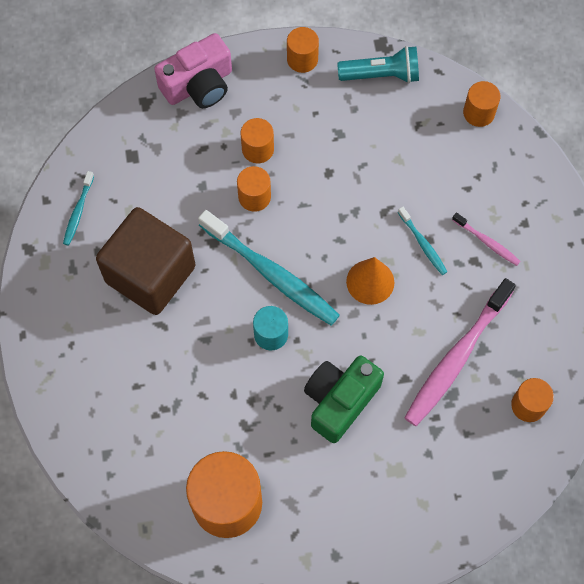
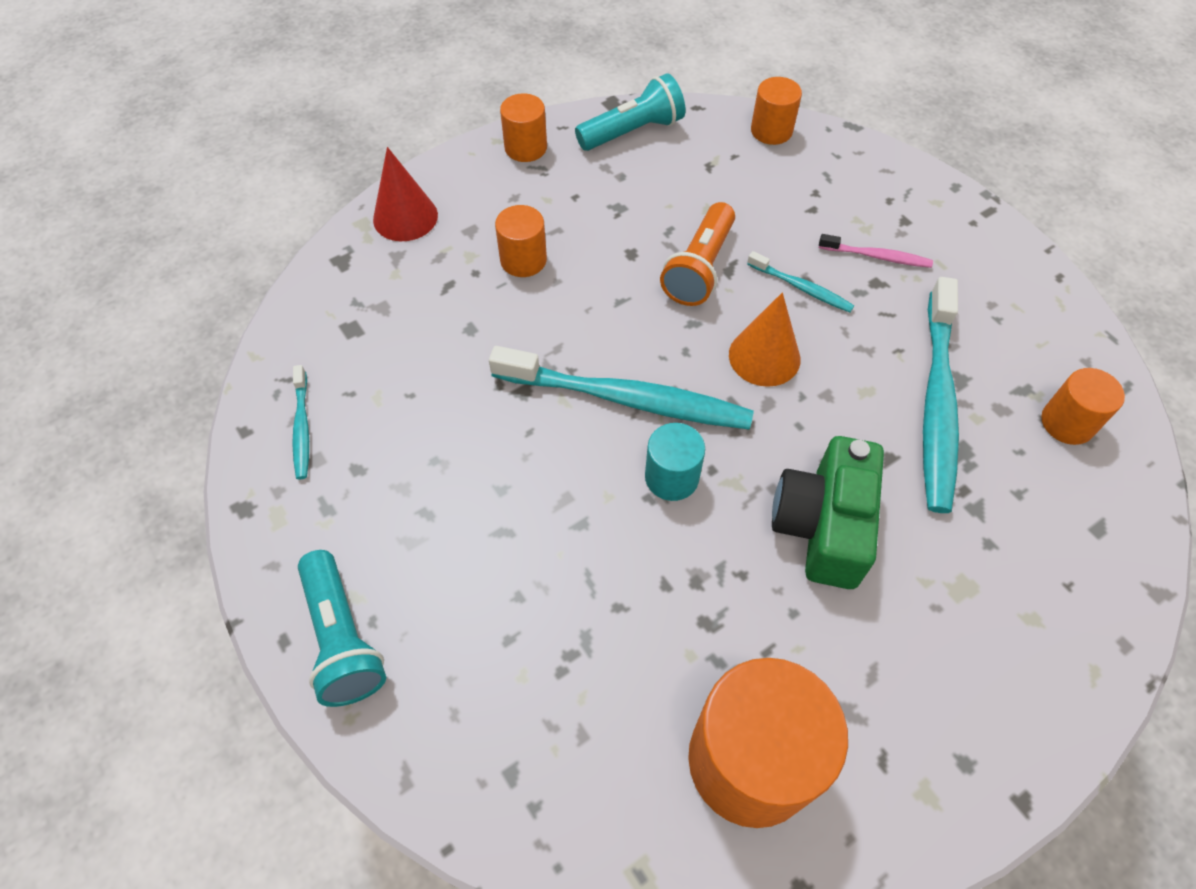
camera: 25 degrees left, 10 degrees down
brown cube [96,207,195,315] -> none
pink camera [154,33,232,108] -> red cone [373,147,438,241]
orange cylinder [237,166,271,212] -> none
pink toothbrush [404,278,516,426] -> turquoise toothbrush [923,277,959,513]
none -> turquoise flashlight [298,550,386,707]
none -> orange flashlight [660,202,735,306]

